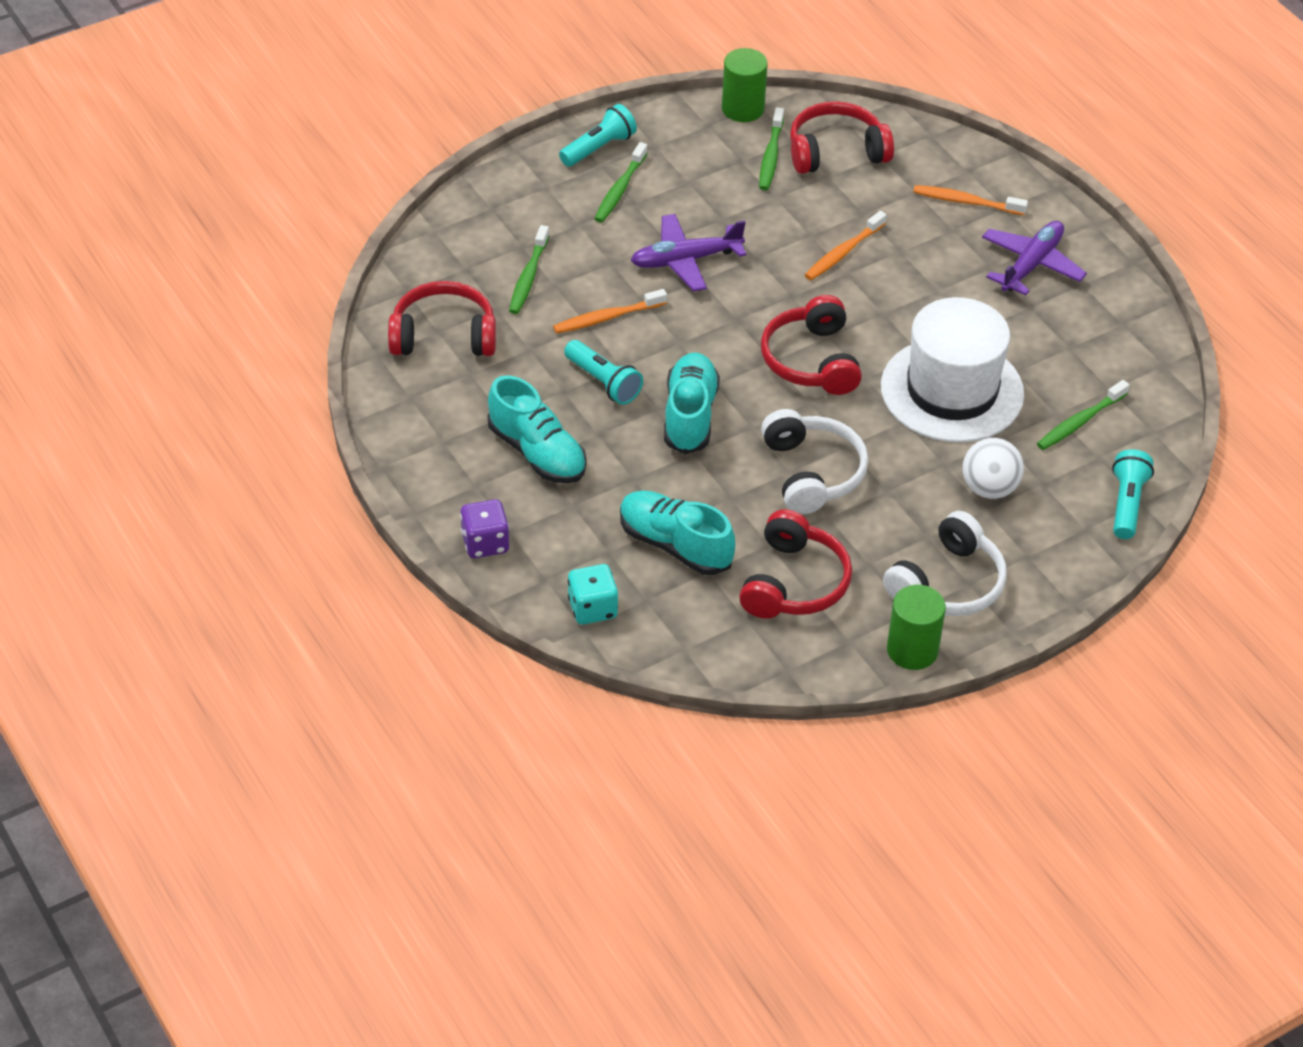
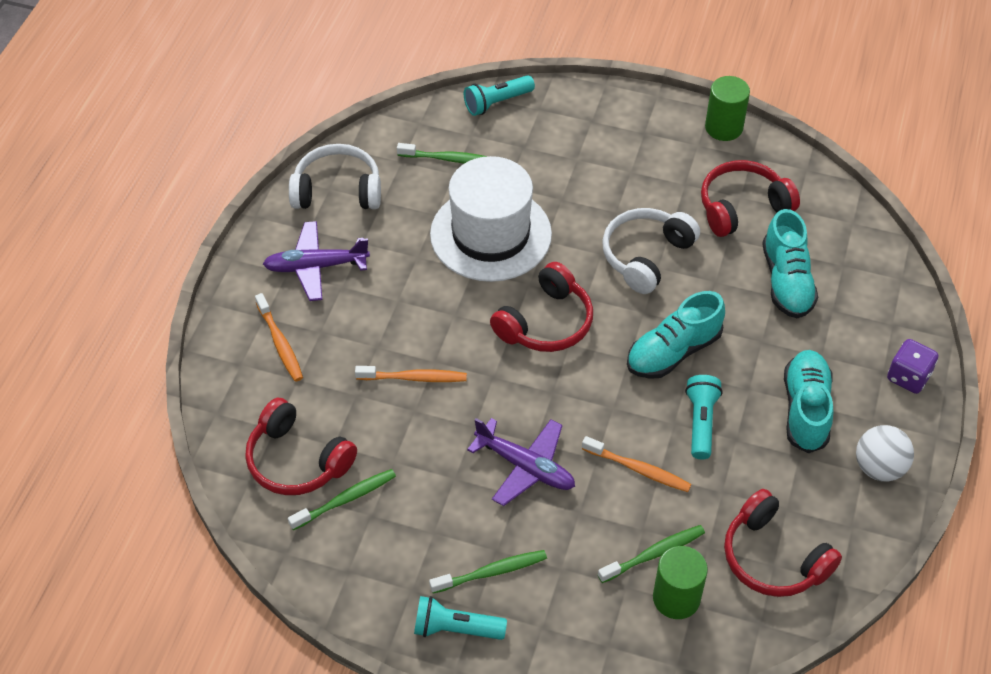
camera: 130 degrees left, 5 degrees up
turquoise dice [568,564,618,625] -> none
green cylinder [722,48,768,122] -> green cylinder moved to [653,546,708,619]
white headphones [883,511,1007,616] -> white headphones moved to [289,144,381,209]
white ball [962,438,1024,499] -> white ball moved to [856,425,914,482]

